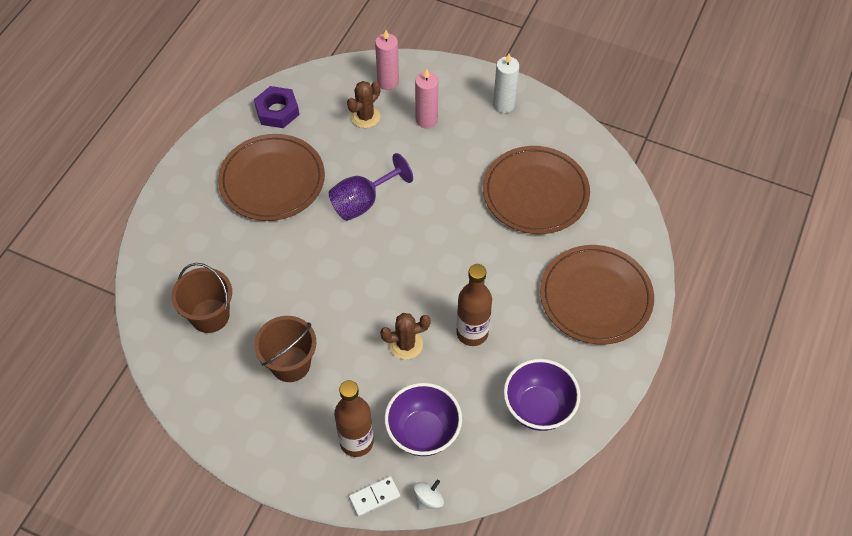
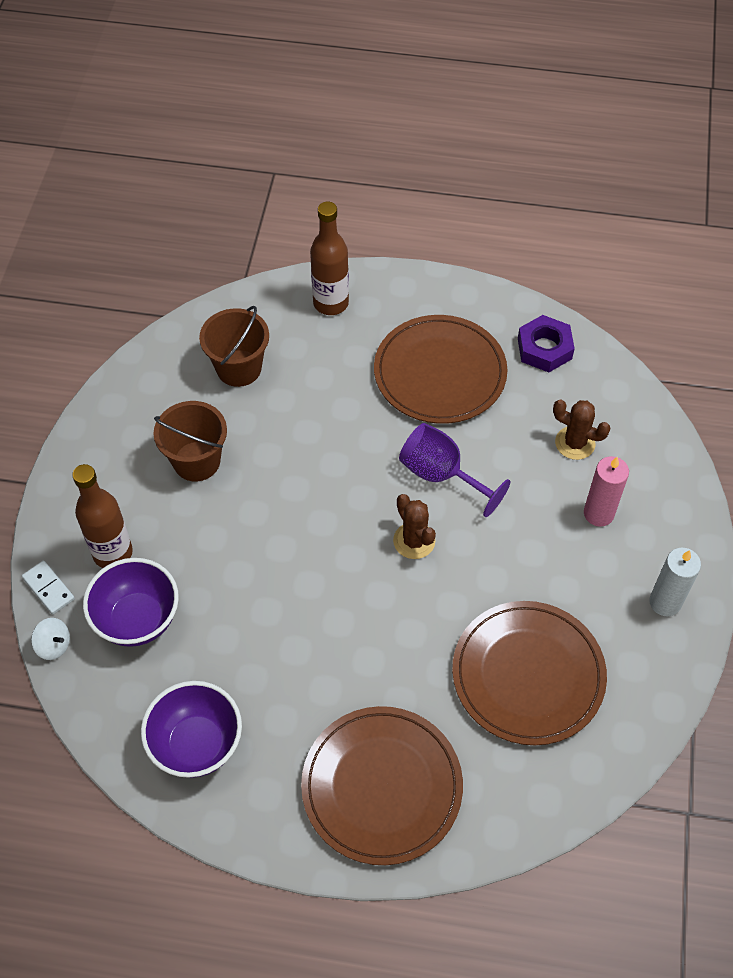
camera: 75 degrees right, 0 degrees up
pink candle [375,30,399,90] -> none
brown cactus [380,313,431,360] -> brown cactus moved to [393,494,436,559]
brown bottle [456,264,492,346] -> brown bottle moved to [310,202,349,315]

